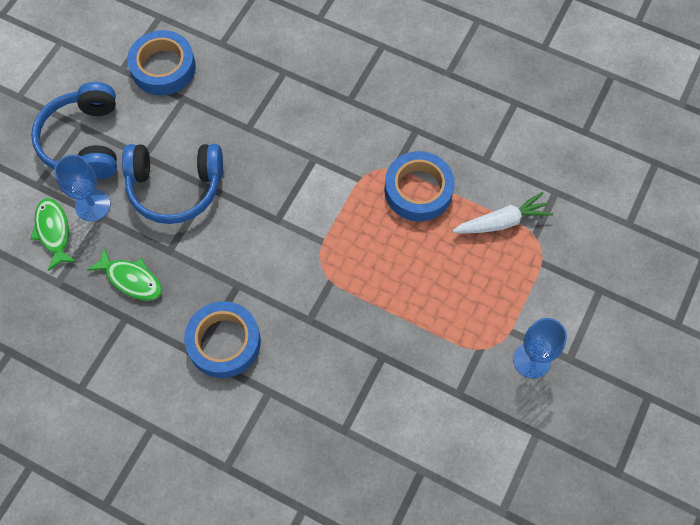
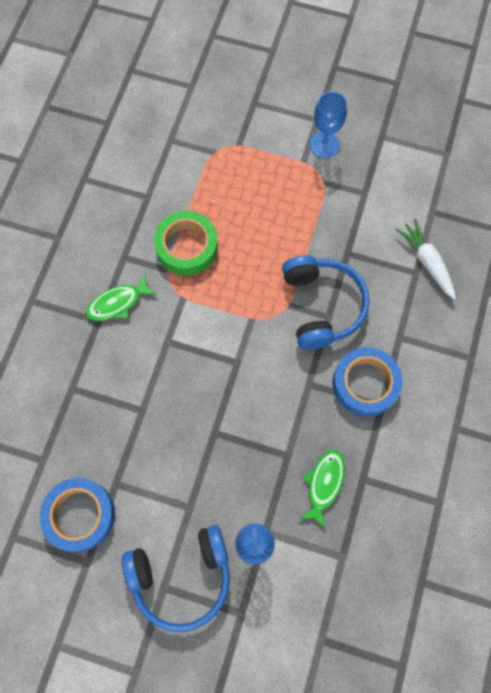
camera: 100 degrees left, 5 degrees up
green fish [30,198,76,271] -> green fish moved to [86,274,157,321]
blue headphones [122,144,223,224] -> blue headphones moved to [282,255,370,350]
blue tape [384,151,455,221] -> green tape [154,211,218,276]
white carrot [452,192,554,234] -> white carrot moved to [395,219,456,300]

